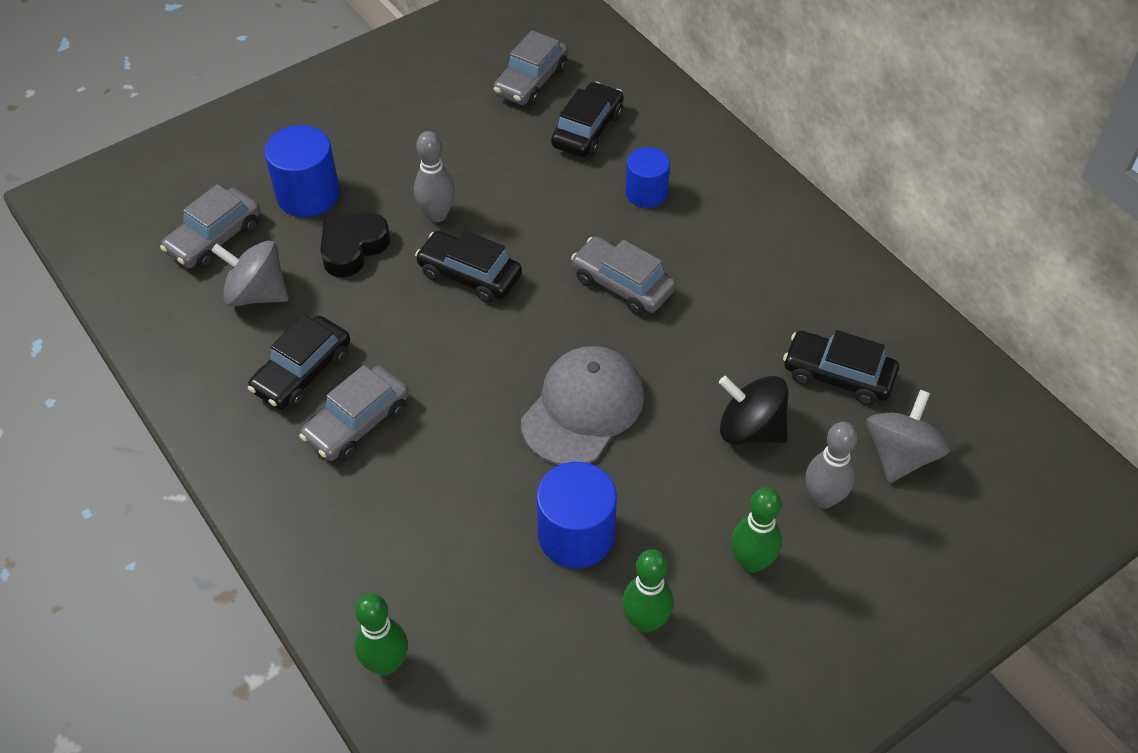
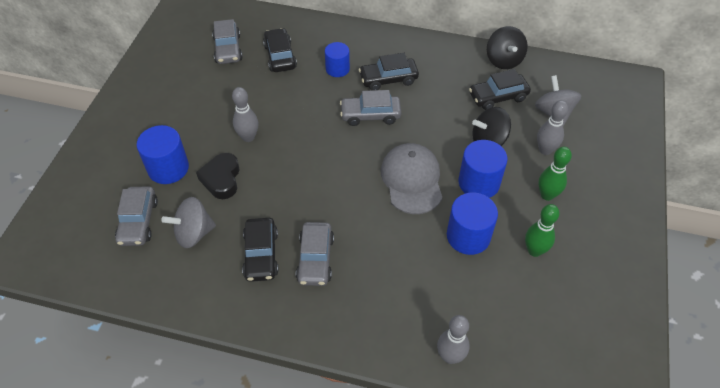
camera: 40 degrees left, 0 degrees up
green bowling pin [355,593,408,675] -> grey bowling pin [437,315,470,364]
black car [415,230,522,303] -> black car moved to [359,53,419,90]
none -> blue cylinder [459,140,508,198]
none -> black spinning top [487,26,528,69]

